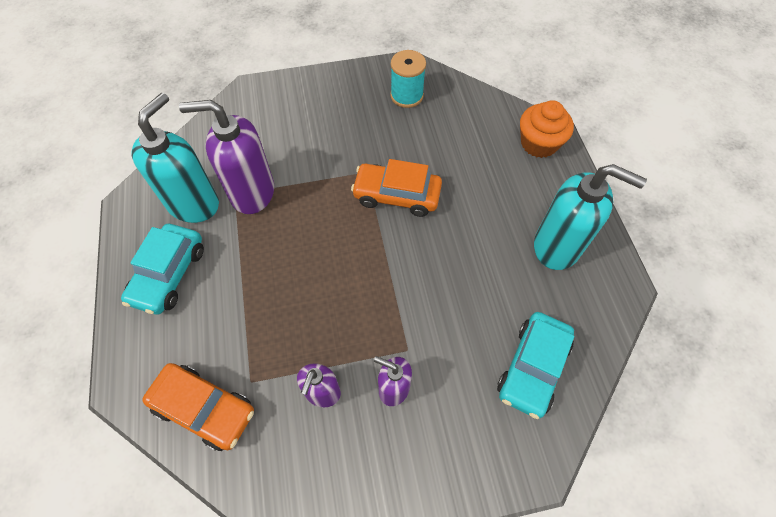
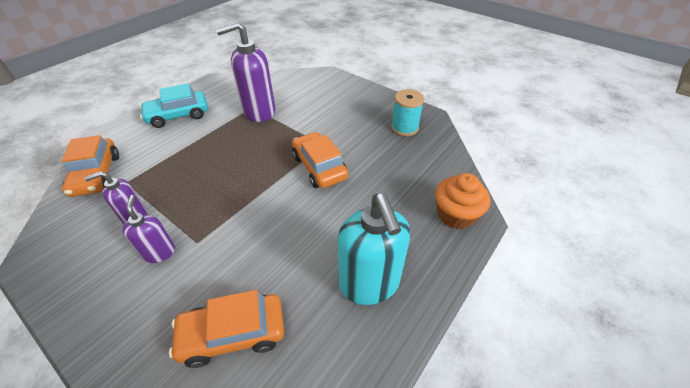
camera: 50 degrees right, 15 degrees down
turquoise soap dispenser [132,93,219,223] -> none
purple soap dispenser [179,100,274,214] -> purple soap dispenser turned 75 degrees counterclockwise [215,21,275,122]
turquoise car [497,312,574,419] -> orange car [169,290,284,368]

